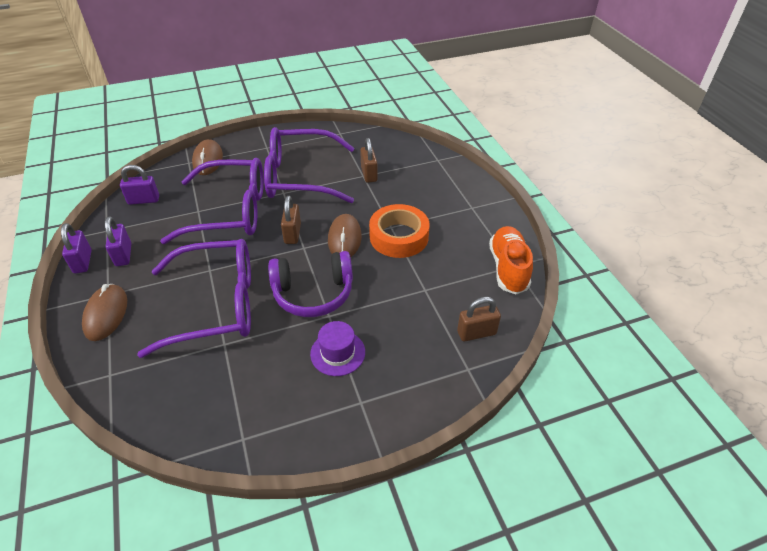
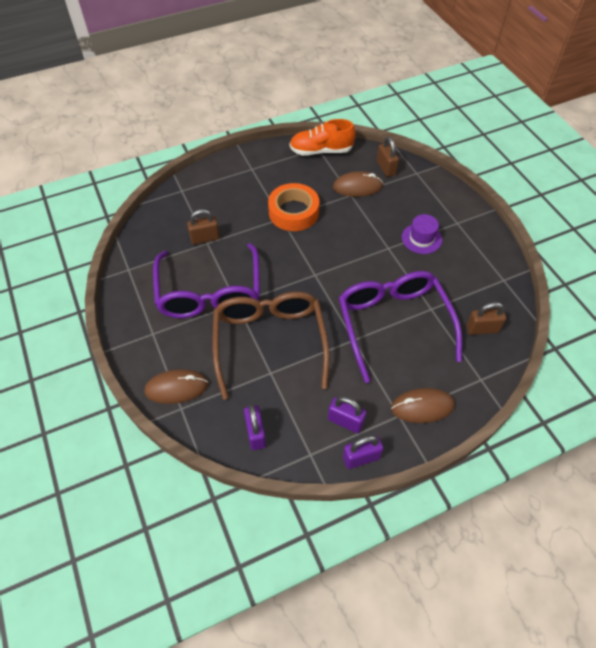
camera: 95 degrees left, 10 degrees up
purple padlock [105,216,131,266] -> purple padlock turned 45 degrees clockwise [328,396,366,433]
purple glasses [160,158,264,244] -> brown glasses [212,292,330,400]
purple headphones [268,251,353,317] -> none
brown padlock [281,196,301,244] -> brown padlock moved to [466,302,506,335]
brown mouse [328,214,362,257] -> brown mouse moved to [333,171,383,197]

